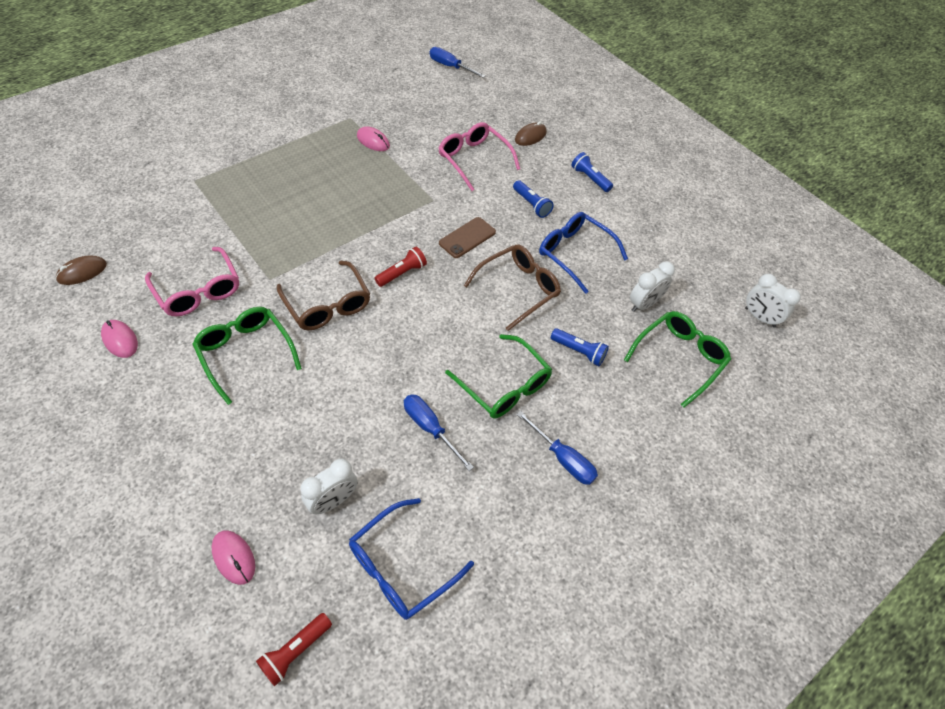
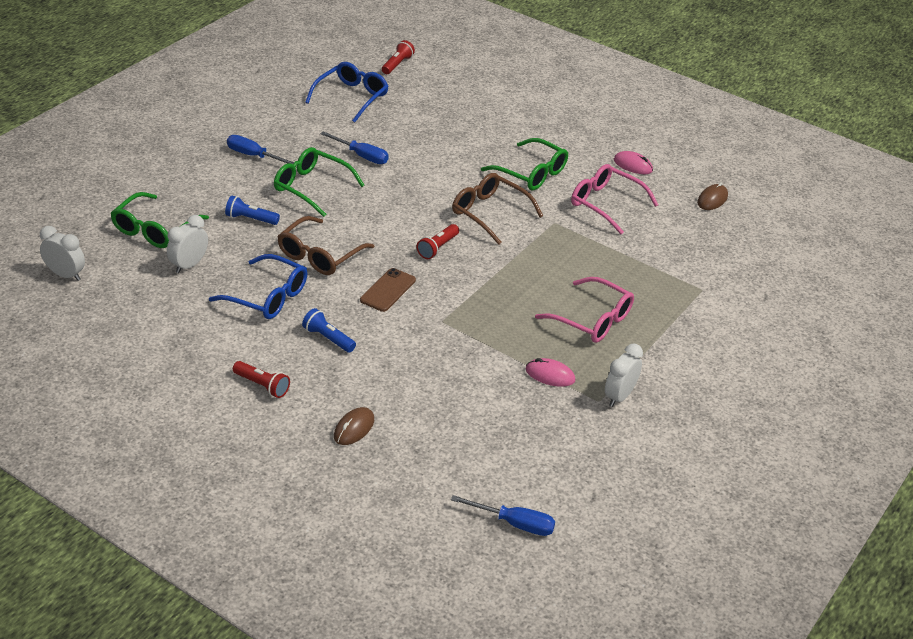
camera: 165 degrees right, 15 degrees down
pink mouse [212,530,255,585] -> none
white clock [300,459,358,514] -> white clock moved to [605,343,643,407]
pink glasses [438,122,520,191] -> pink glasses moved to [535,277,634,343]
blue flashlight [571,152,613,192] -> red flashlight [233,361,290,398]

